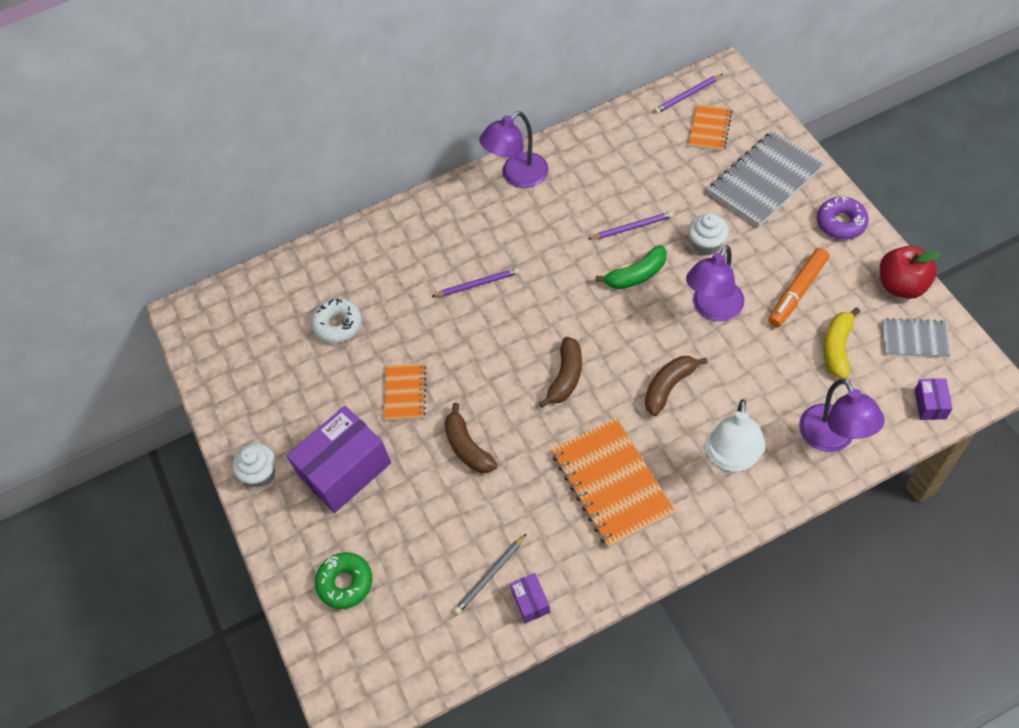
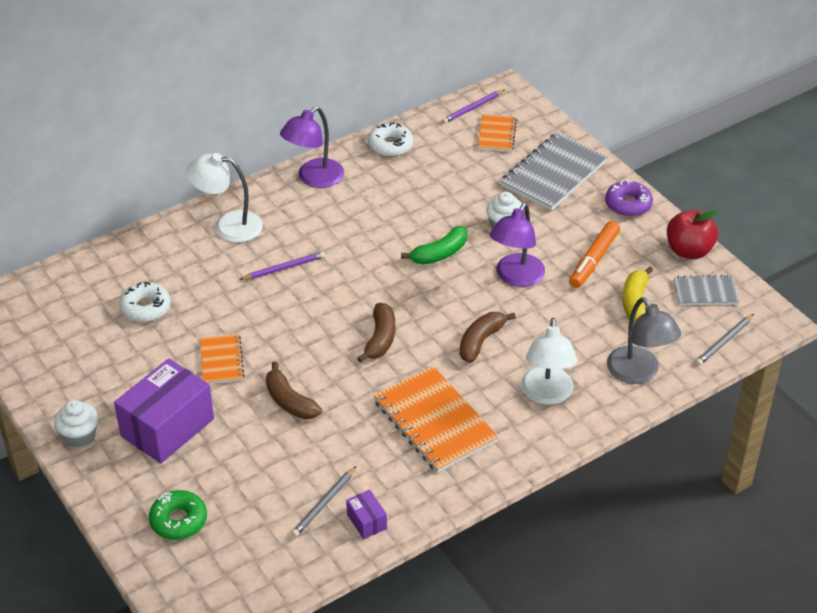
camera: 15 degrees left, 15 degrees down
purple pencil [588,211,674,240] -> none
purple lamp [799,379,884,452] -> grey lamp [607,297,681,384]
purple box [914,378,953,420] -> grey pencil [696,314,754,366]
none -> white lamp [186,153,263,242]
none -> white donut [368,123,413,157]

